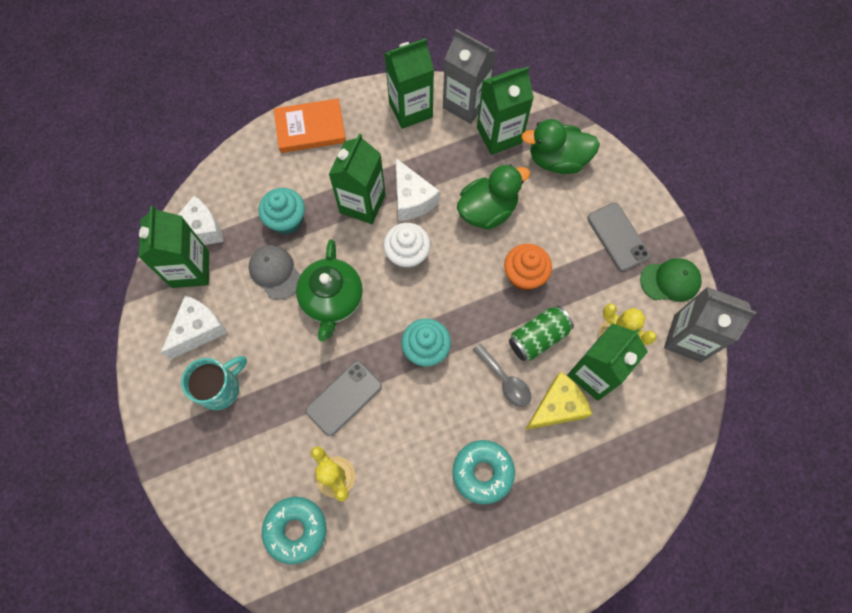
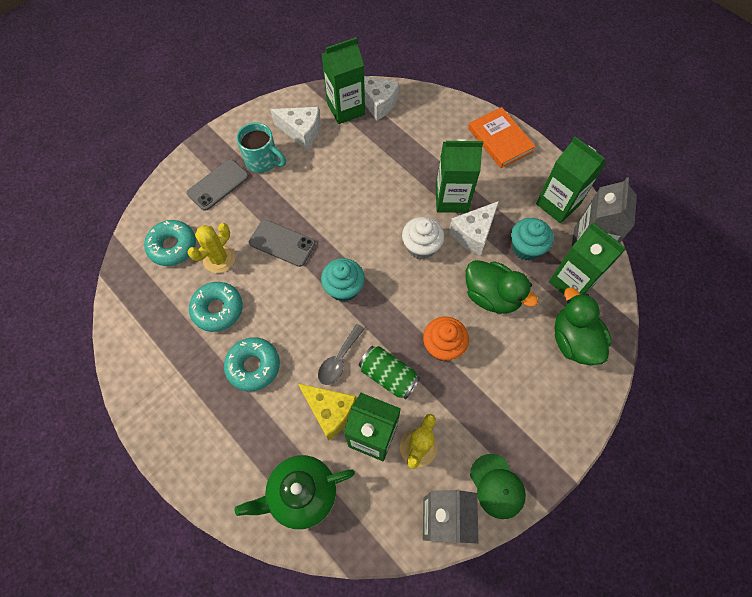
camera: 70 degrees right, 5 degrees down
grey cap [249,245,300,300] -> none
turquoise cupcake [259,188,305,235] -> turquoise cupcake moved to [511,218,554,261]
green teapot [296,239,363,342] -> green teapot moved to [235,455,355,530]
grey phone [588,203,650,271] -> grey phone moved to [187,159,249,211]
none -> turquoise donut [189,282,243,332]

